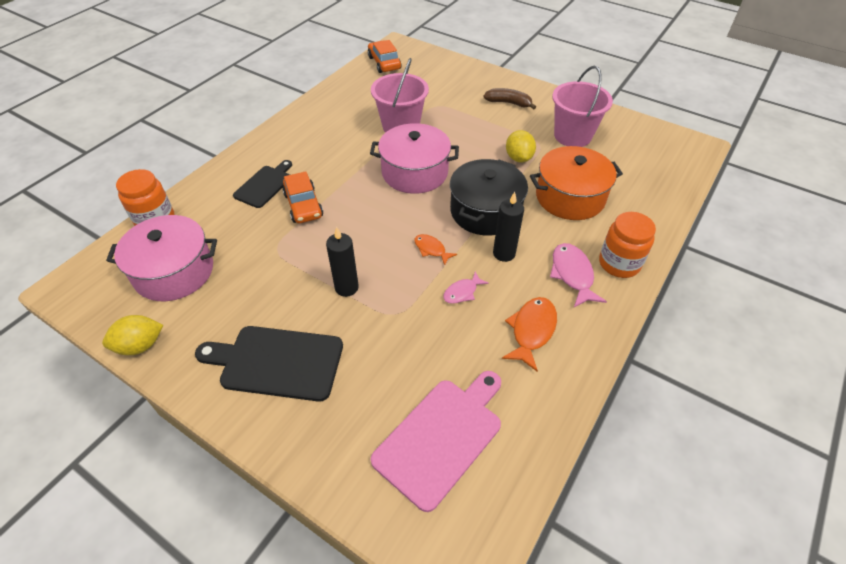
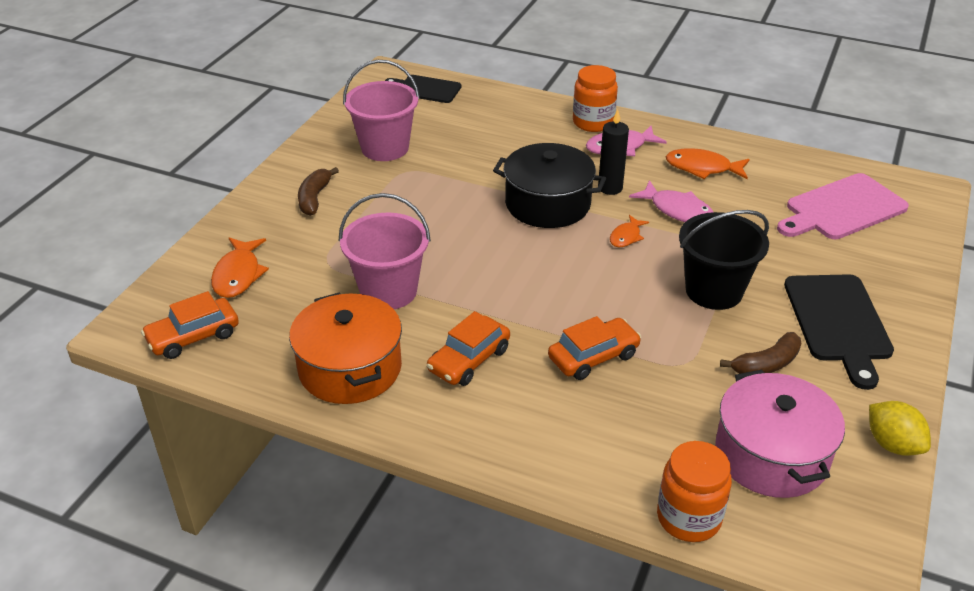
camera: 100 degrees left, 10 degrees down
black cutting board [233,160,292,208] -> black cutting board moved to [385,75,462,103]
black candle [326,227,359,297] -> black bucket [679,210,769,310]
pink pot [370,123,459,194] -> none
pink cutting board [371,371,501,512] -> pink cutting board turned 60 degrees counterclockwise [777,173,909,239]
pink fish [443,272,489,304] -> pink fish [629,180,713,222], size x1.64
yellow lemon [506,130,536,162] -> none
orange pot [530,146,623,220] -> orange pot moved to [289,292,402,404]
none -> orange fish [211,238,269,298]
none -> orange car [427,311,510,386]
none -> brown banana [720,332,801,374]

